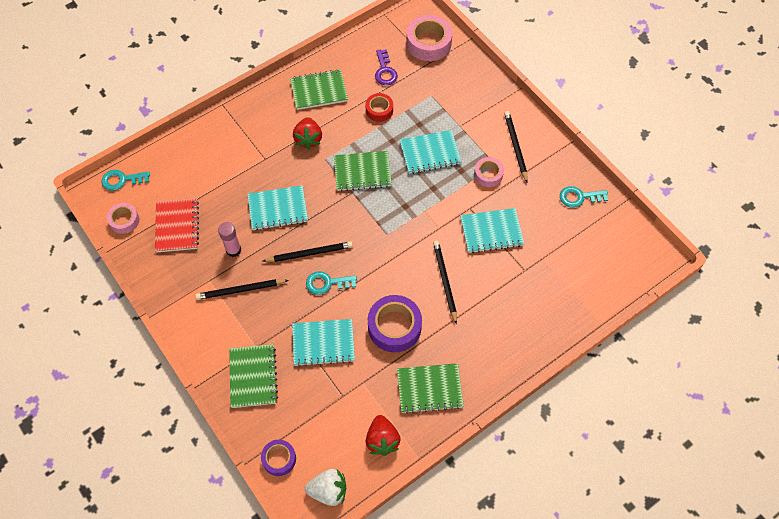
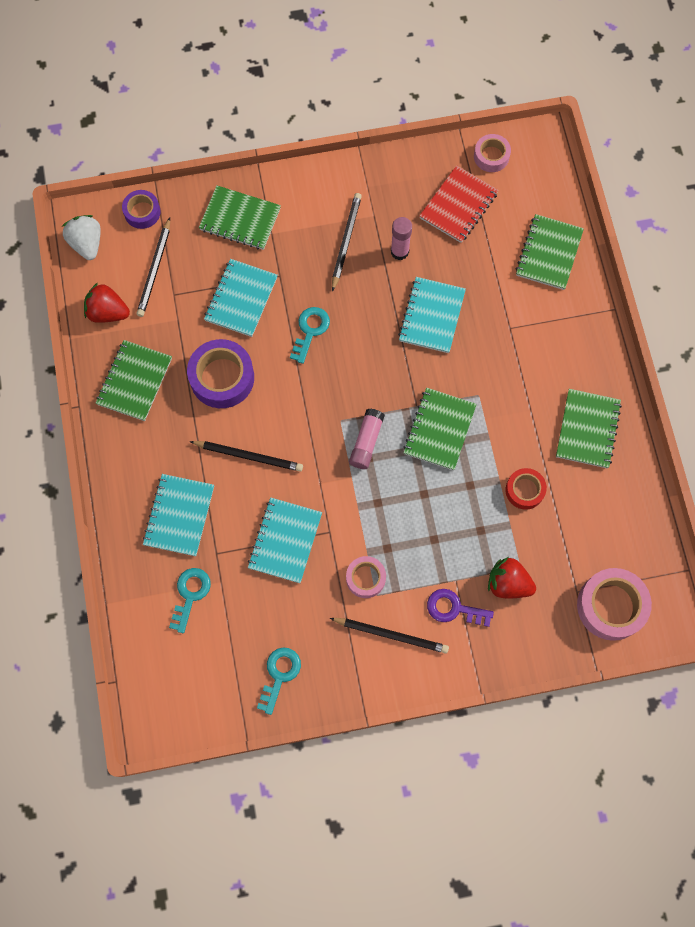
camera: 115 degrees right, 10 degrees up
turquoise key [101,170,150,191] -> turquoise key moved to [169,568,211,633]
red notebook [155,198,199,252] -> red notebook turned 75 degrees counterclockwise [420,165,498,243]
black pencil [263,241,353,262] -> black pencil moved to [136,217,170,317]
red strawberry [293,117,322,150] -> red strawberry moved to [488,557,536,598]
white strawberry [305,469,346,506] -> white strawberry turned 135 degrees clockwise [62,215,101,260]
purple key [375,49,398,85] -> purple key moved to [427,589,494,627]
turquoise notebook [400,130,462,174] -> turquoise notebook moved to [143,474,214,556]
none -> pink glue stick [349,409,385,469]
none -> green notebook [515,214,584,290]

